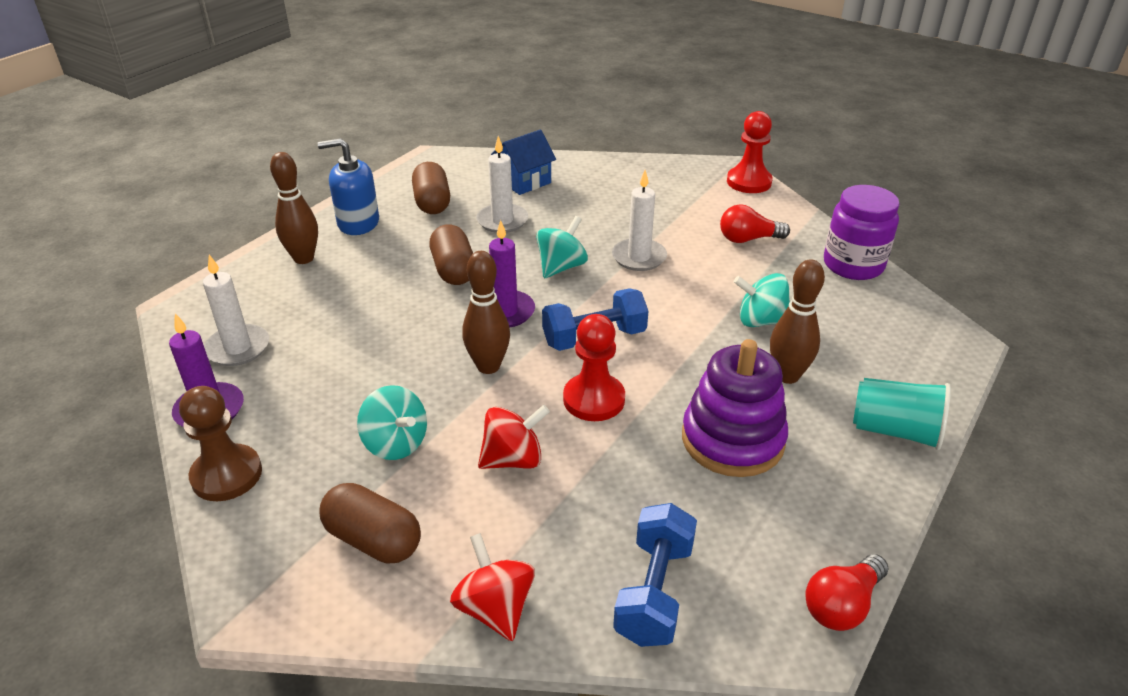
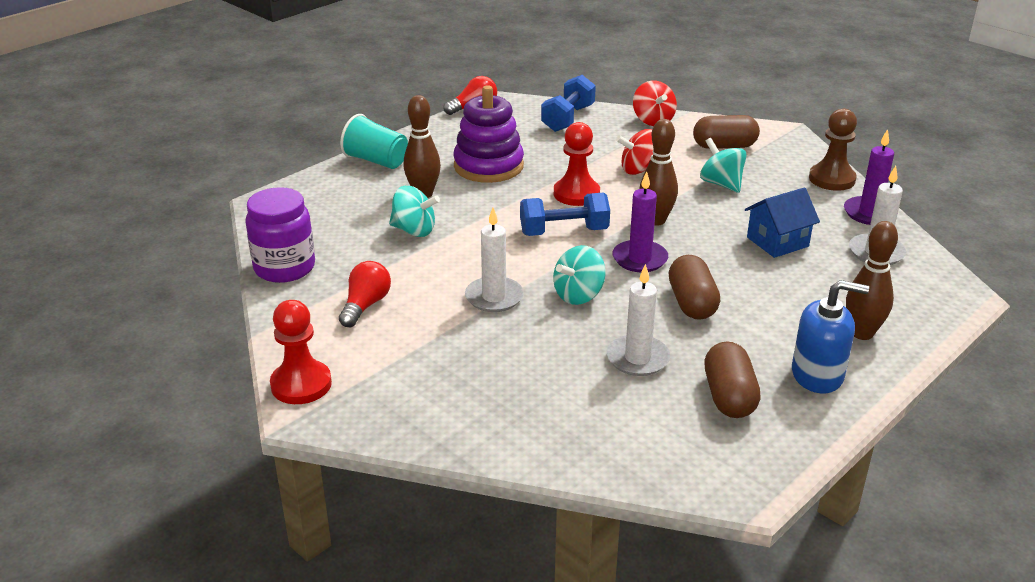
camera: 170 degrees left, 5 degrees down
brown capsule [320,483,421,564] -> brown capsule turned 45 degrees counterclockwise [693,115,760,149]
blue house [491,130,556,195] -> blue house moved to [745,187,820,258]
red light bulb [720,204,790,243] -> red light bulb turned 75 degrees counterclockwise [339,261,391,327]

